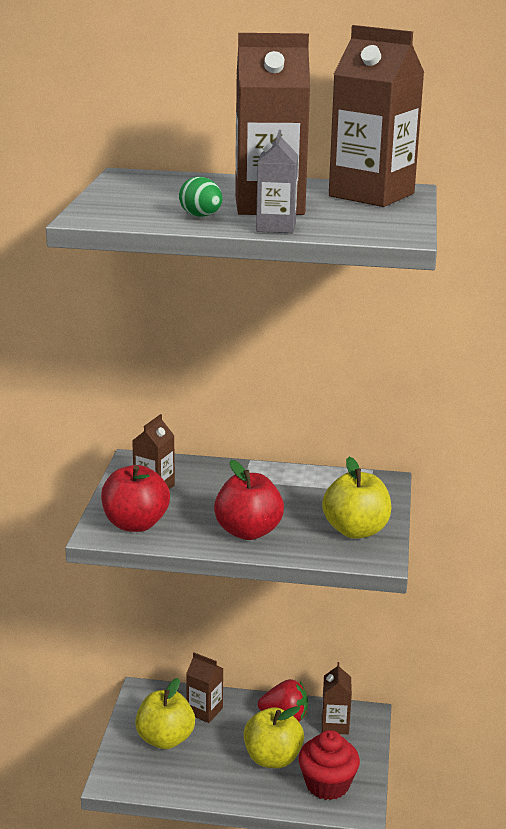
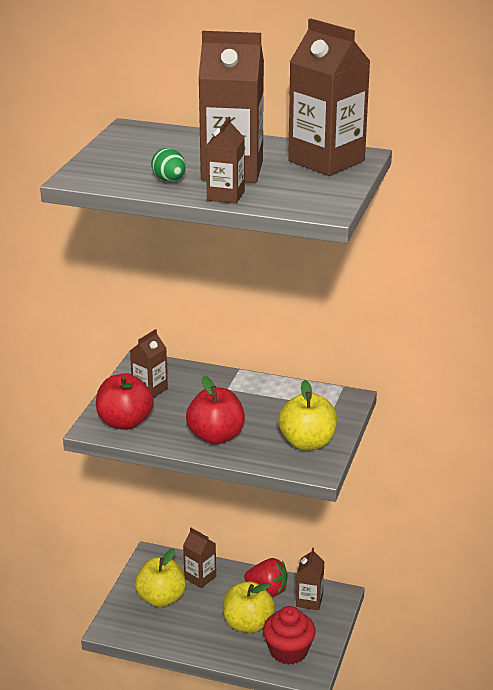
camera: 10 degrees right, 5 degrees up
grey carton [256,130,298,233] -> brown carton [206,117,245,204]

